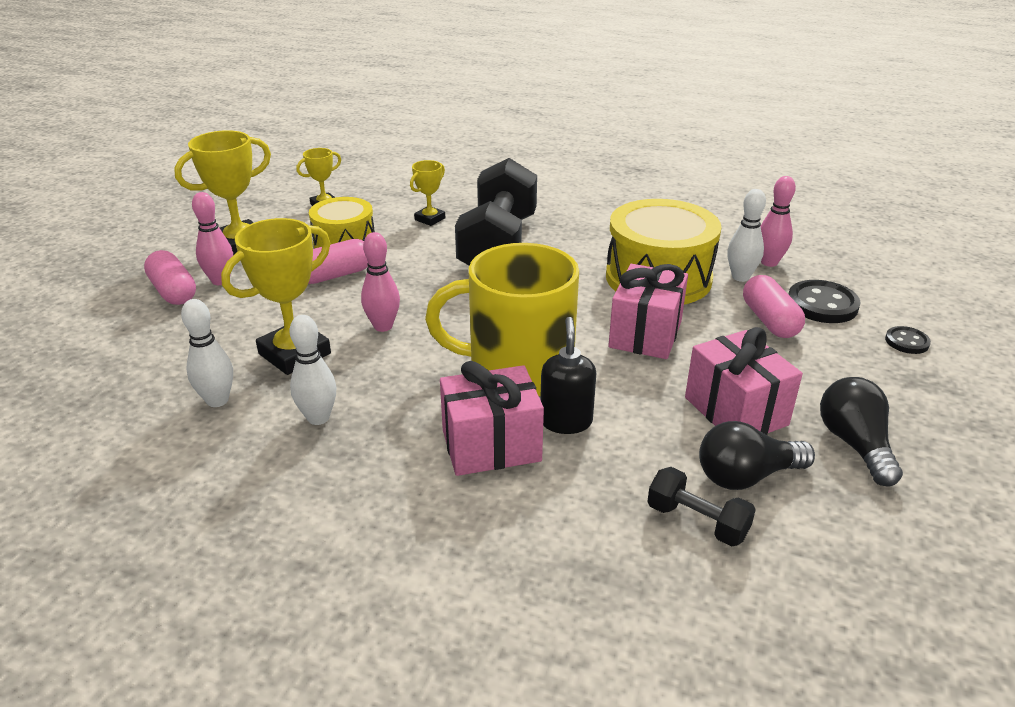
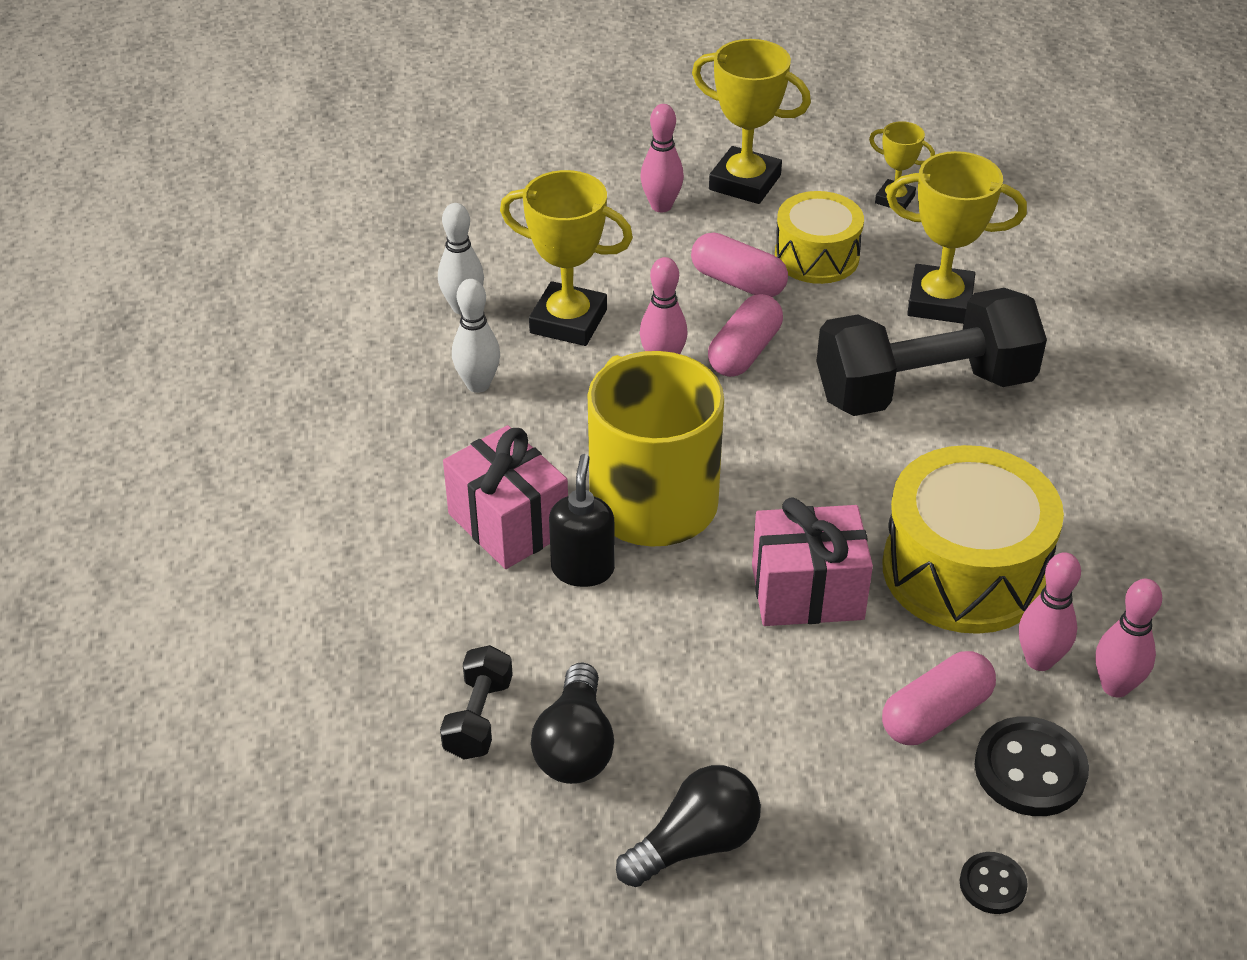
camera: 65 degrees right, 10 degrees up
pink capsule [144,250,196,305] -> pink capsule moved to [708,294,783,377]
yellow trophy [410,160,445,226] -> yellow trophy [887,151,1027,324], size x1.81
black soap dispenser [540,317,596,434] -> black soap dispenser turned 60 degrees counterclockwise [549,454,615,587]
pink gift [685,327,803,435] -> none
black light bulb [699,421,815,490] -> black light bulb turned 135 degrees counterclockwise [531,662,614,784]
white bowling pin [728,189,766,282] -> pink bowling pin [1019,552,1081,671]

